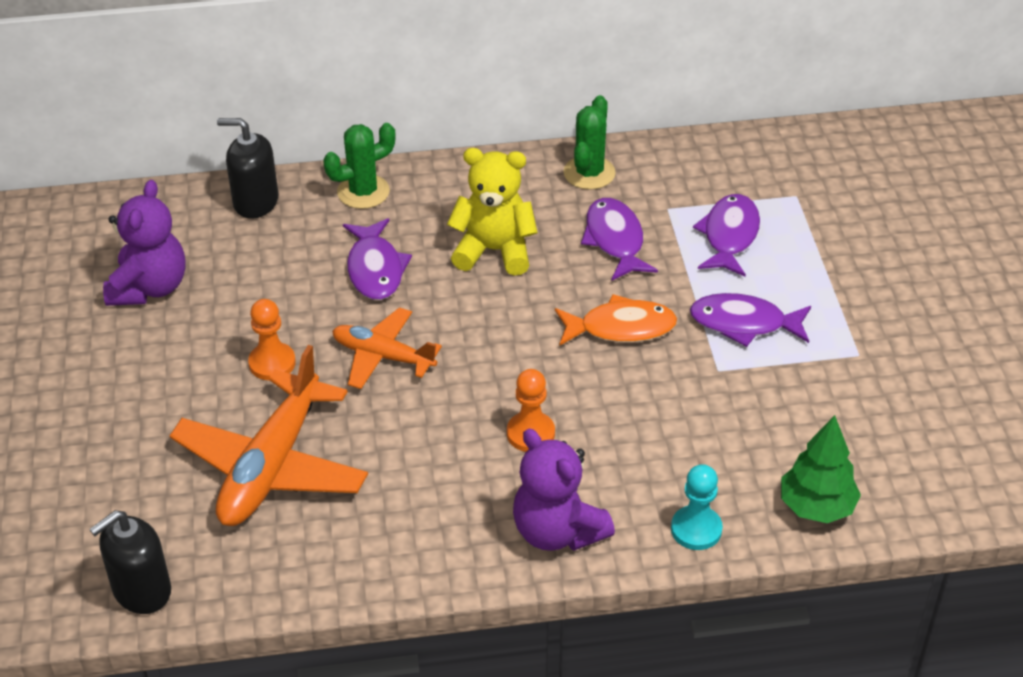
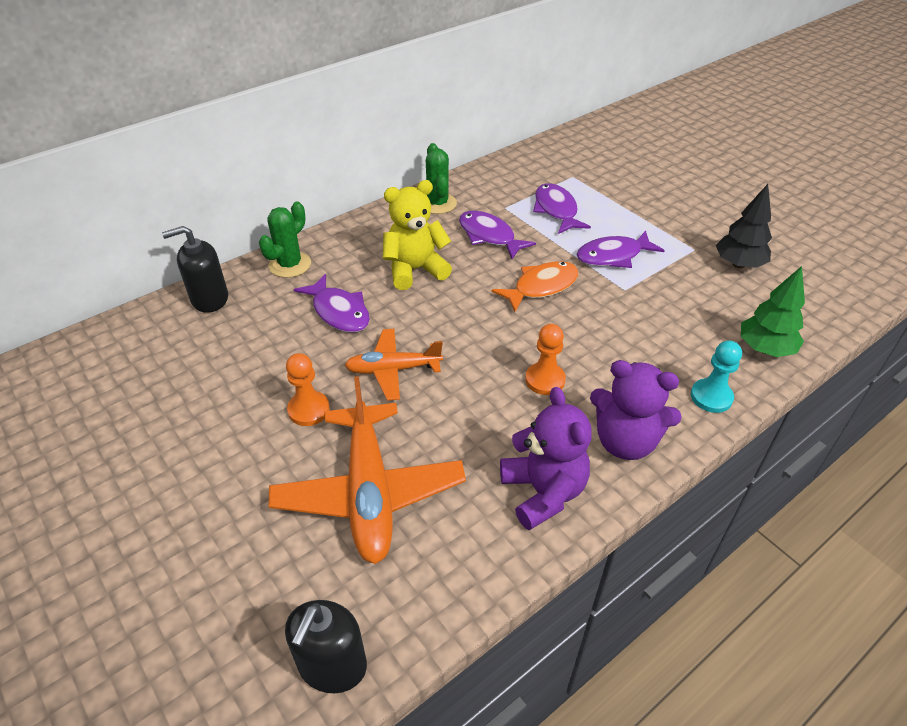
camera: 30 degrees left, 0 degrees up
purple teddy bear [103,180,186,306] -> purple teddy bear moved to [500,387,592,530]
none -> black tree [716,184,772,268]

